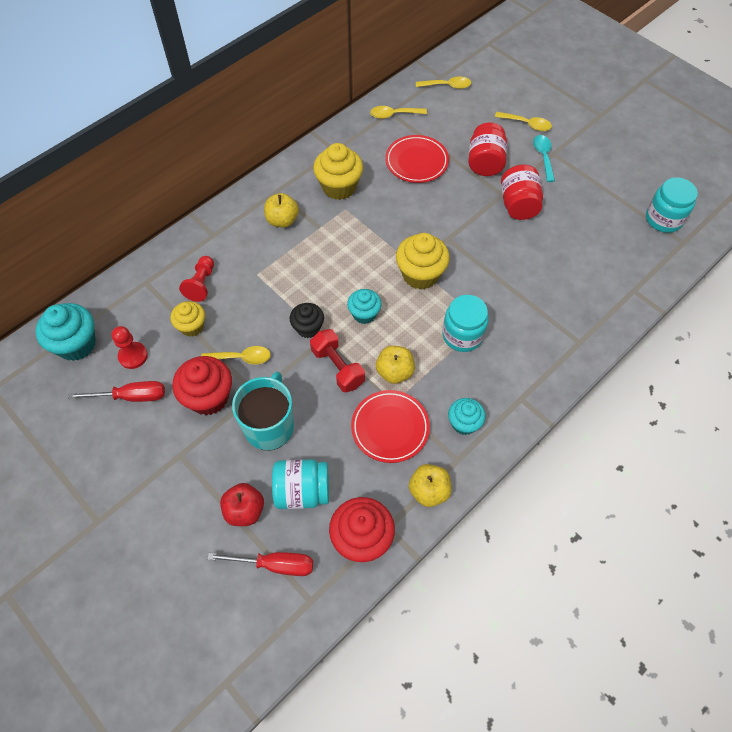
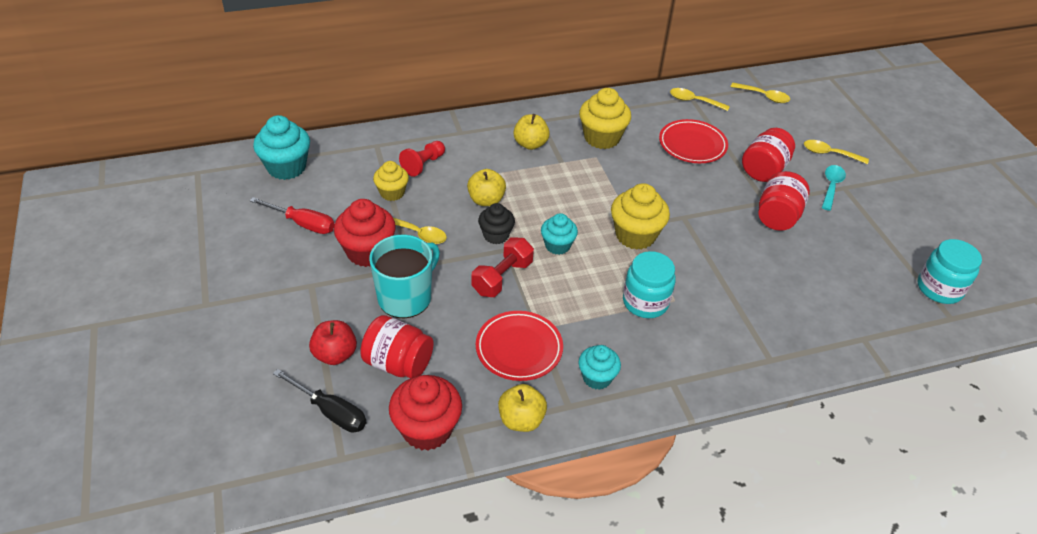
camera: 25 degrees right, 15 degrees down
red pawn [111,326,148,369] -> none
red screwdriver [207,552,313,576] -> black screwdriver [273,369,367,432]
turquoise jar [272,459,329,509] -> red jar [360,315,434,378]
red dumbbell [310,329,365,392] -> red dumbbell turned 45 degrees clockwise [471,237,534,297]
yellow apple [376,346,415,384] -> yellow apple moved to [467,169,506,206]
yellow spoon [495,112,552,131] -> yellow spoon turned 150 degrees clockwise [804,140,869,164]

